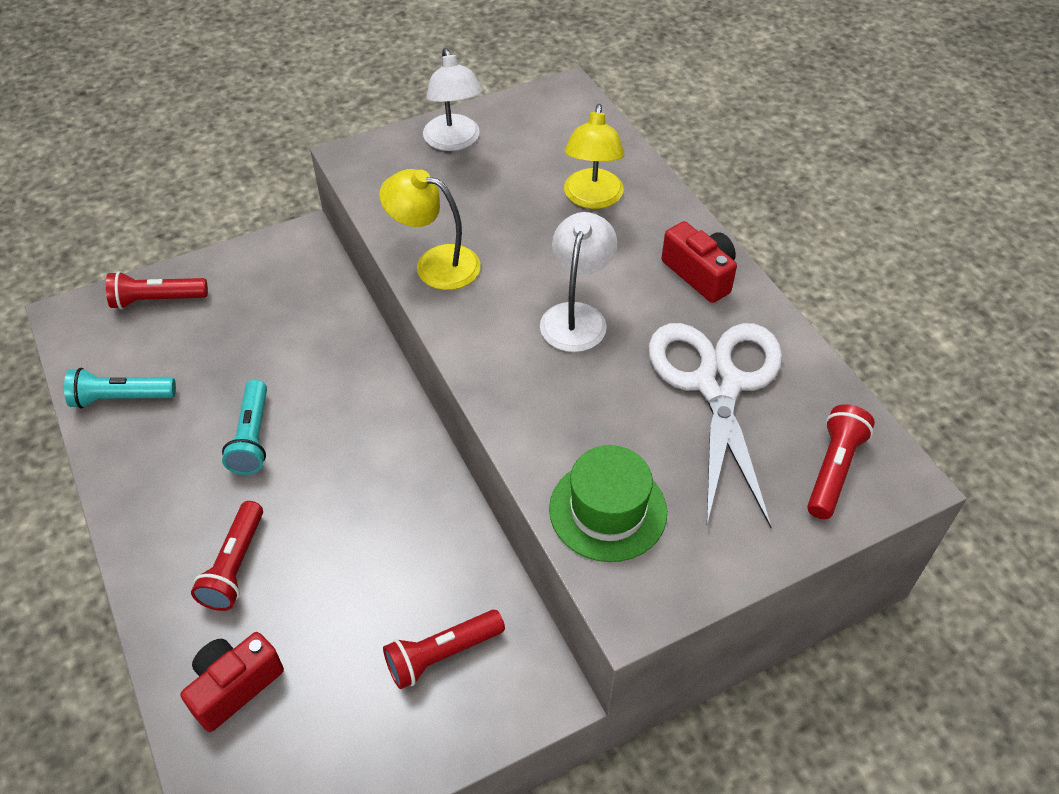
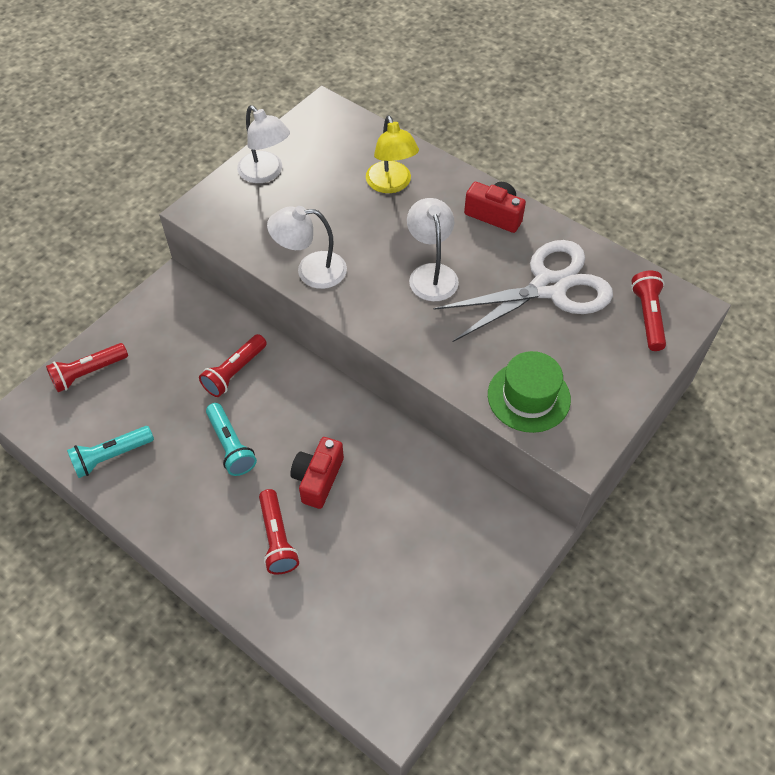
camera: 25 degrees left, 5 degrees up
red camera [181,632,284,732] -> red camera moved to [290,437,344,509]
yellow lamp [379,169,480,290] -> white lamp [267,206,347,289]
red flashlight [383,610,505,689] -> red flashlight moved to [199,334,267,397]
white scissors [648,323,782,528] -> white scissors turned 90 degrees clockwise [433,240,613,342]

